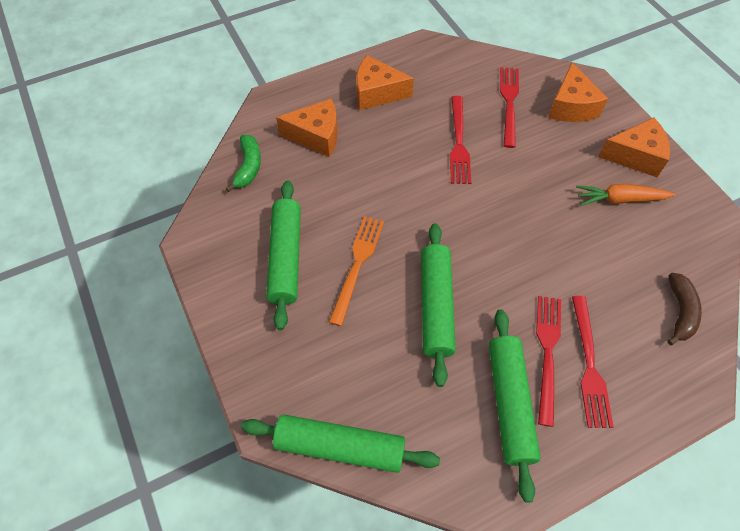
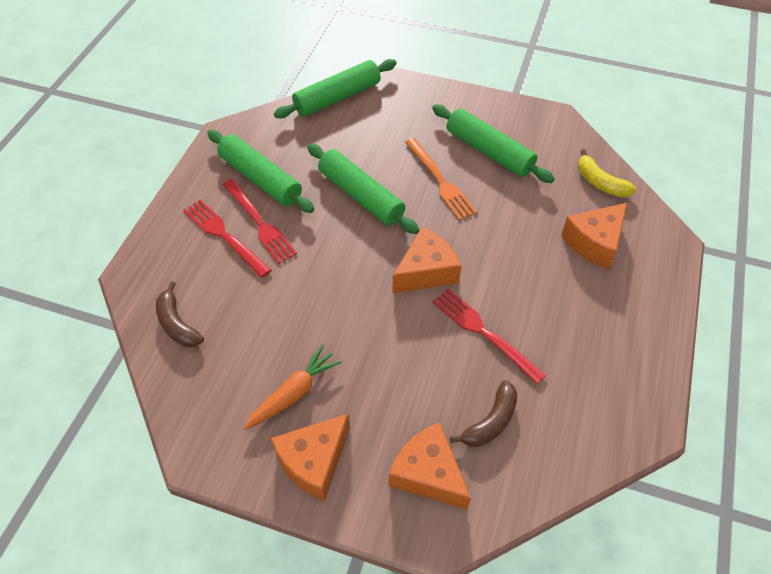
camera: 135 degrees right, 5 degrees down
green banana [226,135,261,192] -> yellow banana [578,149,637,197]
orange cheese [356,55,414,110] -> orange cheese moved to [393,227,461,293]
red fork [500,67,519,148] -> brown banana [450,380,517,447]

